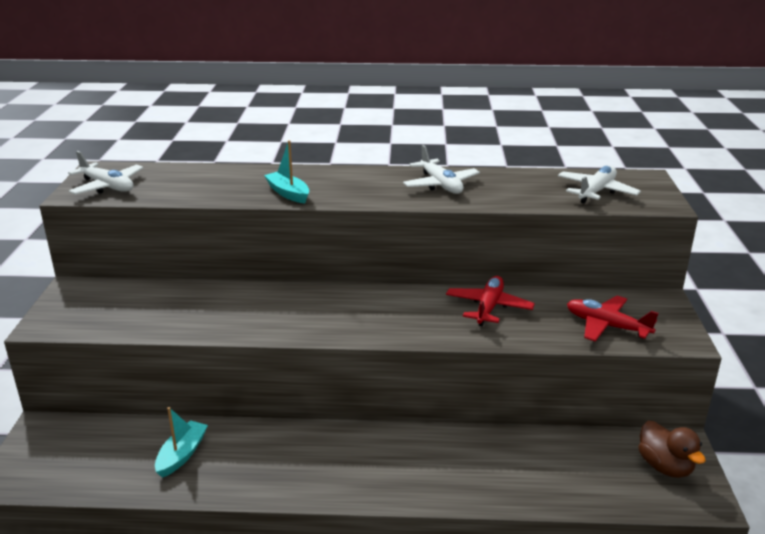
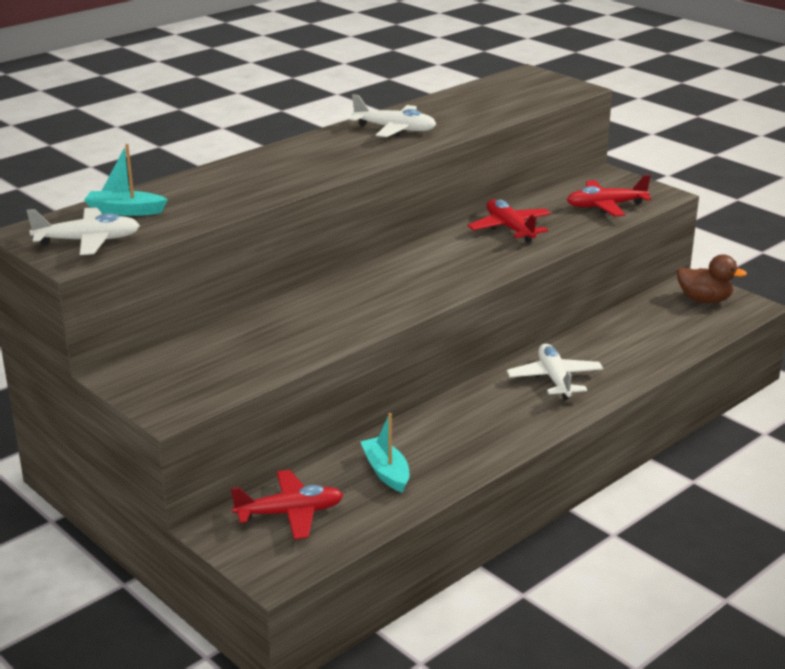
camera: 45 degrees left, 0 degrees up
turquoise boat [264,140,309,203] -> turquoise boat moved to [84,144,168,216]
white plane [558,166,641,204] -> white plane moved to [507,344,603,400]
none -> red plane [231,470,343,540]

